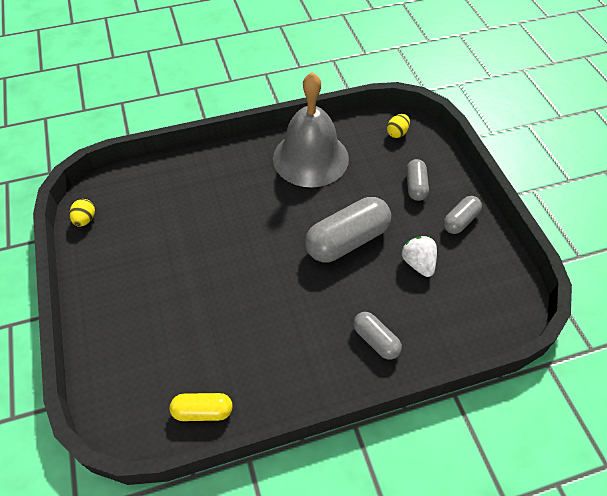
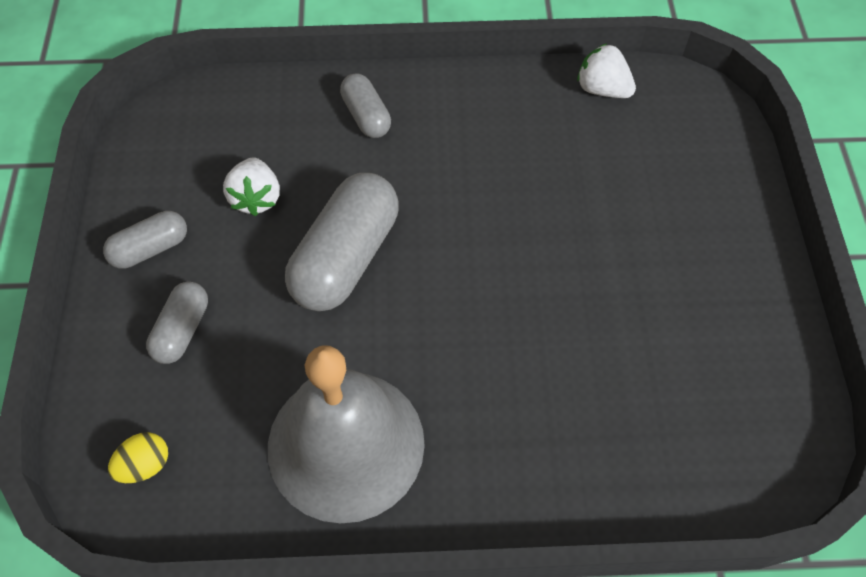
camera: 165 degrees left, 5 degrees up
yellow egg [69,199,95,227] -> none
yellow capsule [170,393,233,421] -> white strawberry [577,43,636,98]
grey capsule [305,197,391,263] -> grey capsule turned 45 degrees counterclockwise [285,173,399,311]

